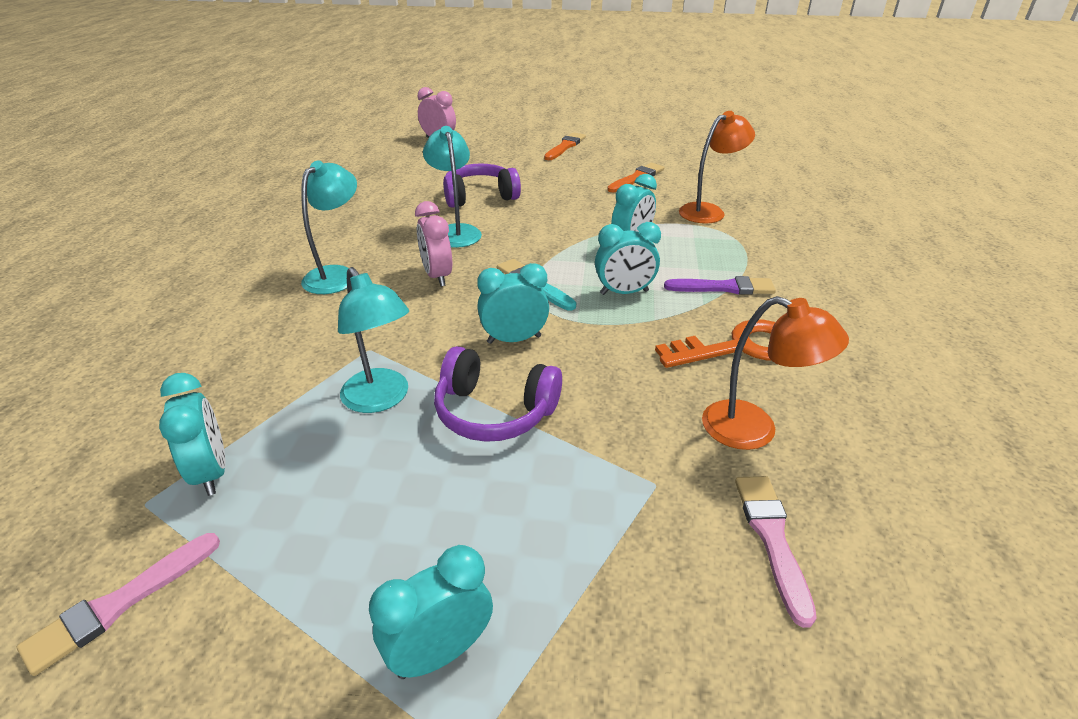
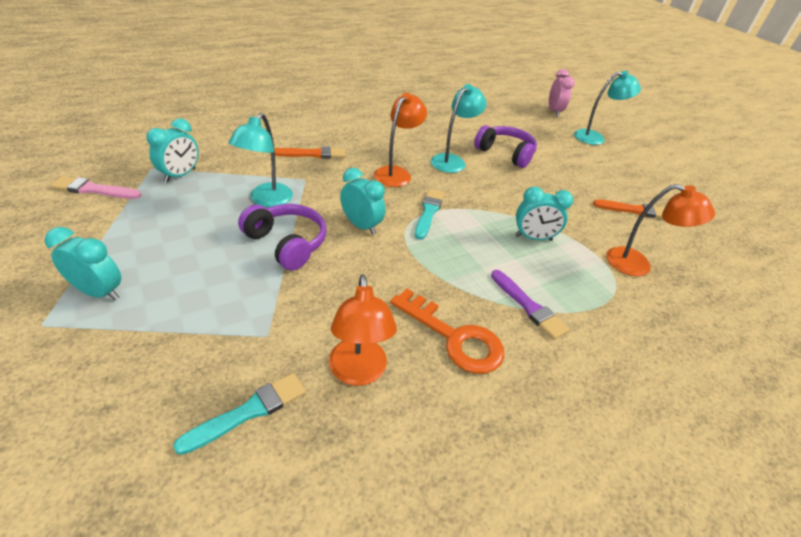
camera: 50 degrees right, 5 degrees up
turquoise lamp [301,160,357,294] -> turquoise lamp moved to [574,71,641,145]
pink clock [415,201,452,286] -> orange lamp [374,92,427,187]
purple headphones [434,346,562,442] -> purple headphones turned 150 degrees clockwise [238,204,326,271]
orange brush [544,132,586,160] -> orange brush moved to [274,146,346,159]
turquoise clock [595,222,661,295] -> none
pink brush [735,476,817,628] -> turquoise brush [173,373,306,455]

